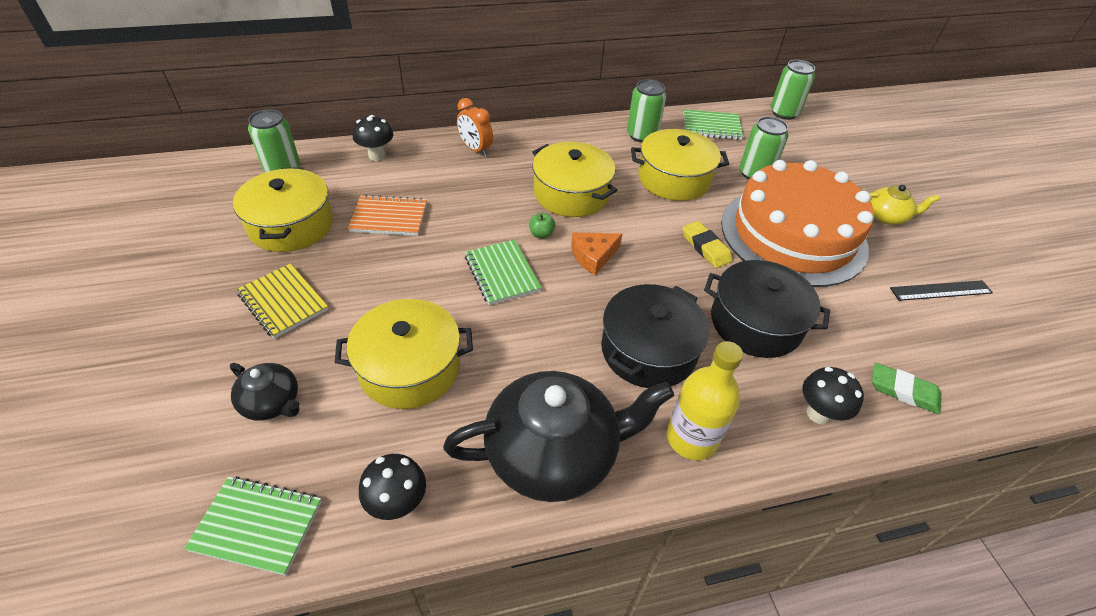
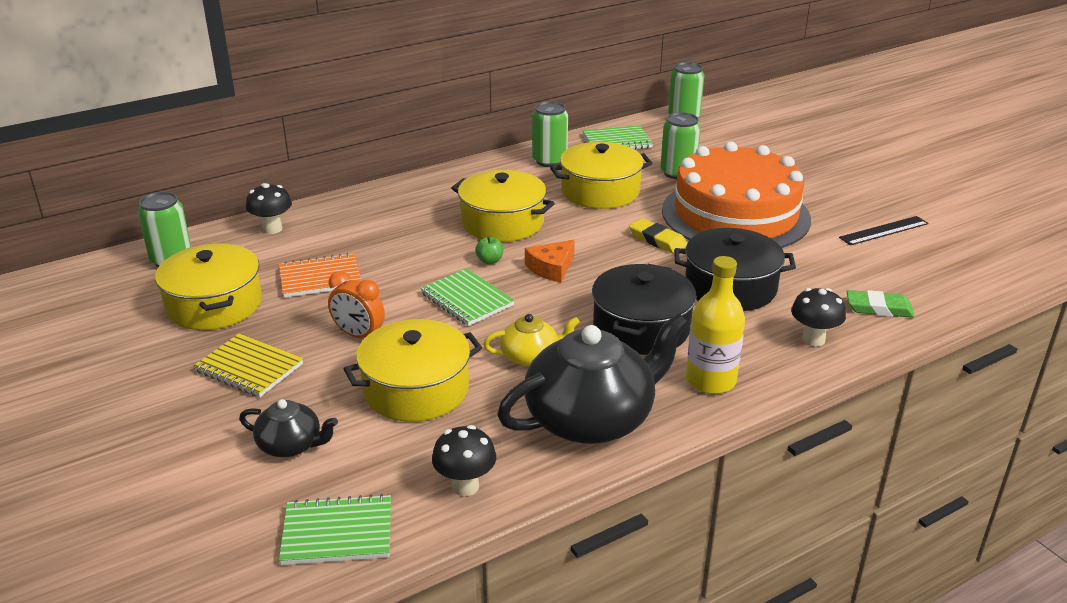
camera: 15 degrees left, 15 degrees down
orange clock [457,98,493,157] -> orange clock moved to [328,271,385,338]
yellow teapot [869,185,939,225] -> yellow teapot moved to [483,314,580,367]

